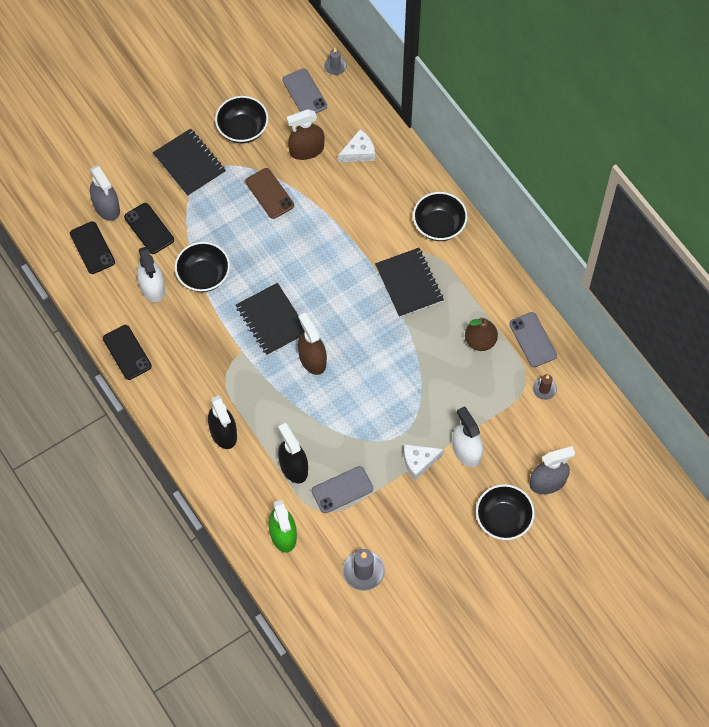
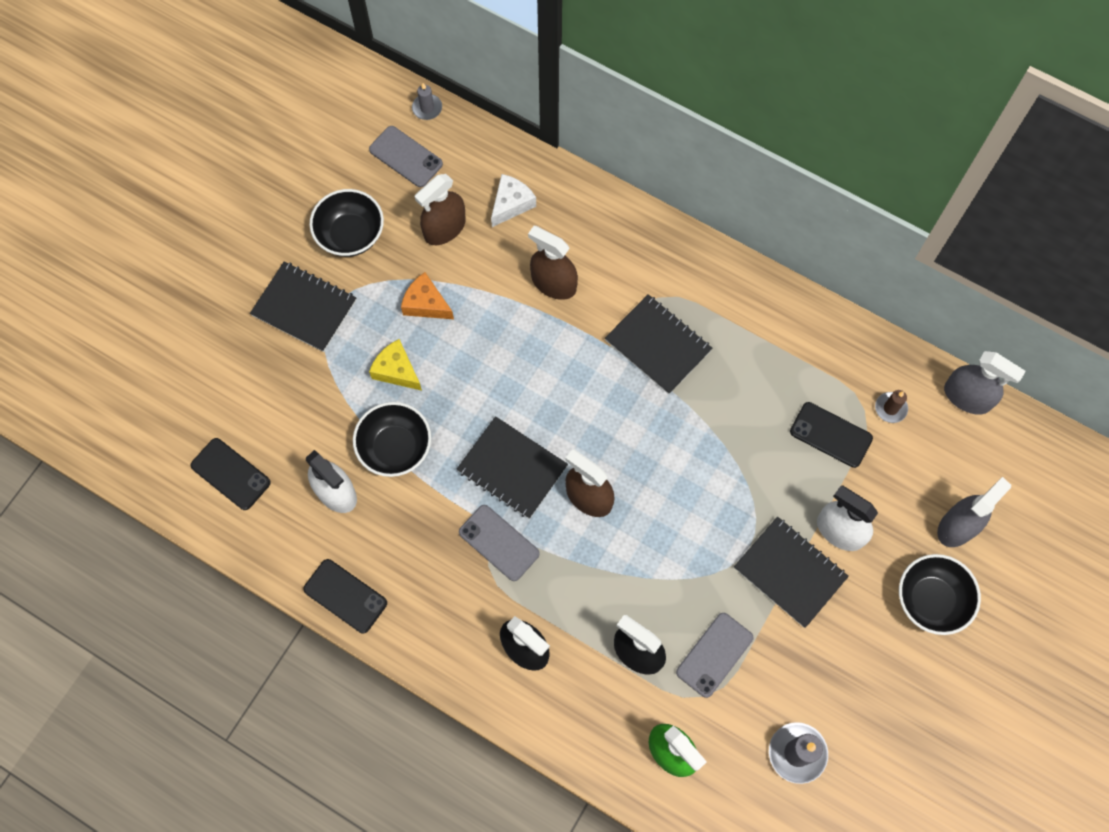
camera: 25 degrees left, 5 degrees up
grey spray bottle [90,165,120,221] -> grey spray bottle moved to [944,351,1026,415]
black phone [124,203,174,254] -> black phone moved to [790,402,873,468]
brown phone [245,168,294,219] -> orange cheese [401,272,454,319]
white cheese [404,444,444,480] -> black notebook [734,517,849,628]
black bowl [413,192,468,241] -> none
brown pear [465,317,498,351] -> none
grey phone [509,312,557,367] -> grey phone moved to [459,505,540,581]
none -> yellow cheese [369,339,422,391]
none -> brown spray bottle [528,226,578,300]

